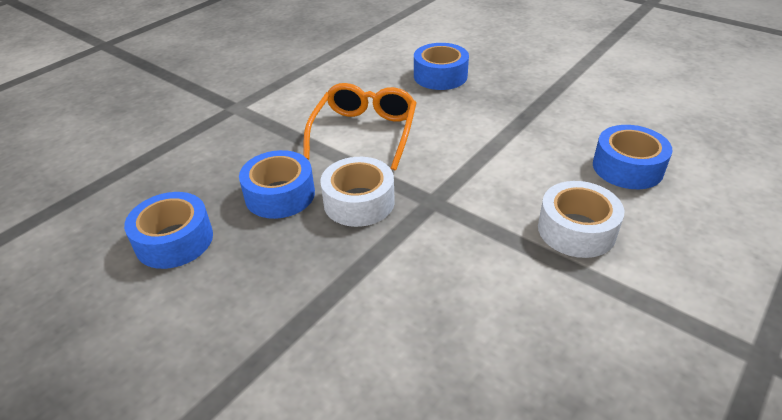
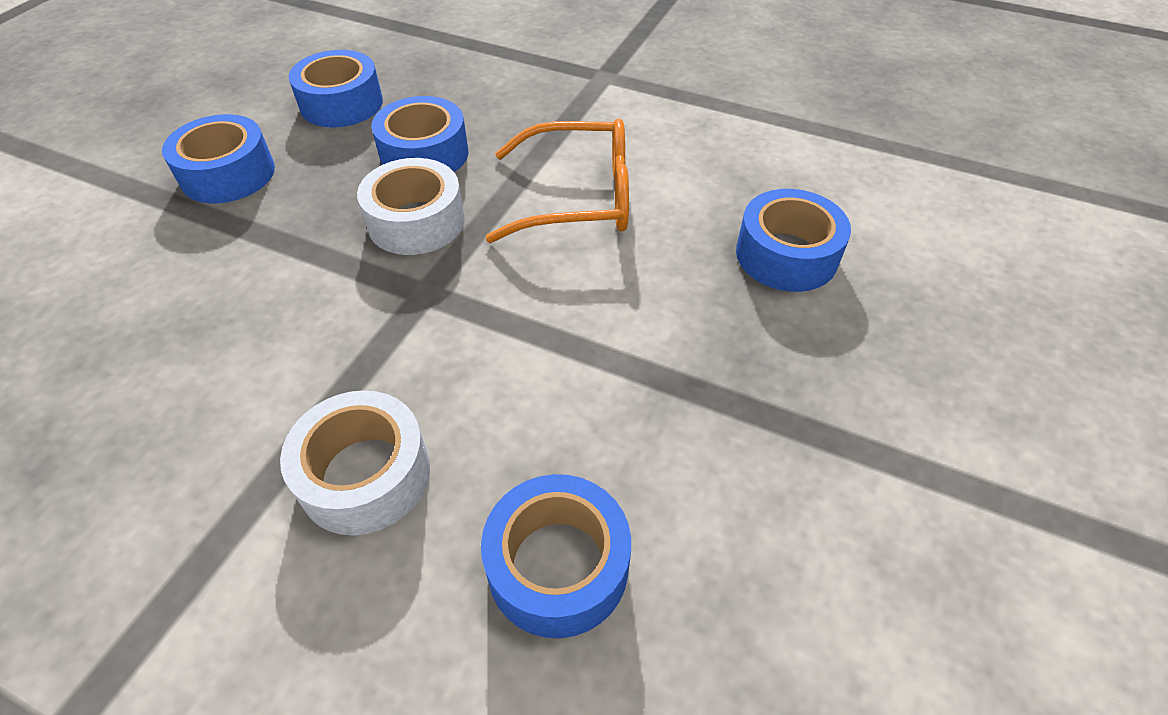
camera: 75 degrees right, 10 degrees up
none -> blue tape [162,114,275,203]

